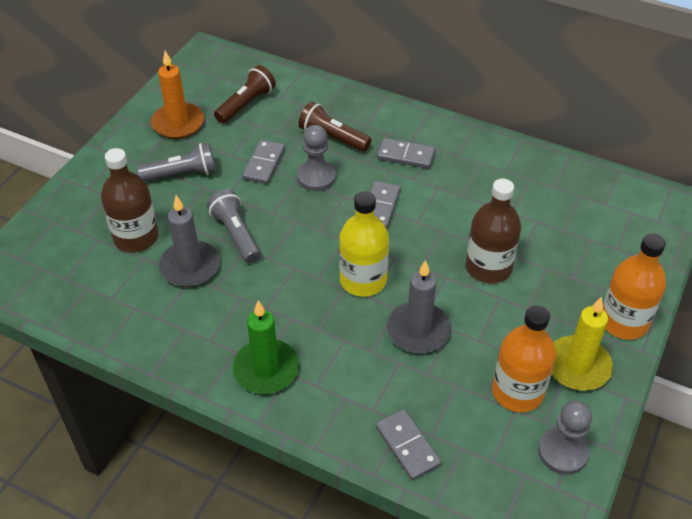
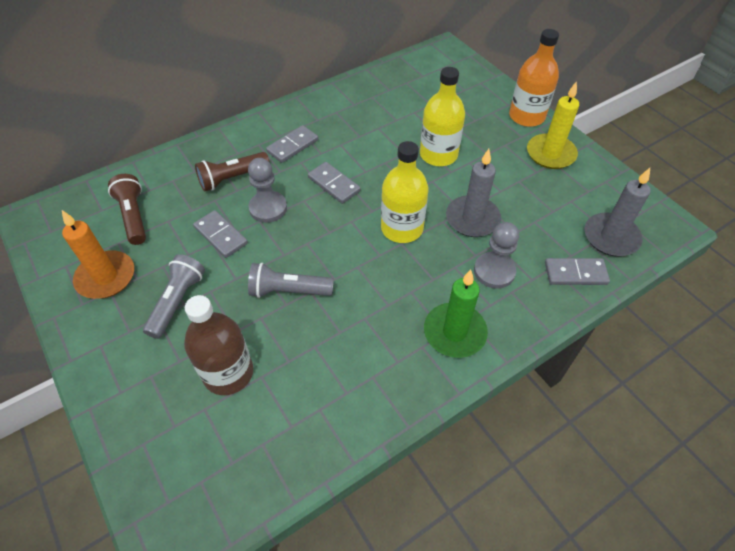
camera: 60 degrees left, 5 degrees up
grey candle [159,195,220,287] -> grey candle moved to [585,168,651,256]
brown bottle [466,179,521,284] -> yellow bottle [420,67,465,166]
orange bottle [492,305,556,412] -> none
grey pawn [538,401,592,475] -> grey pawn moved to [474,222,519,289]

